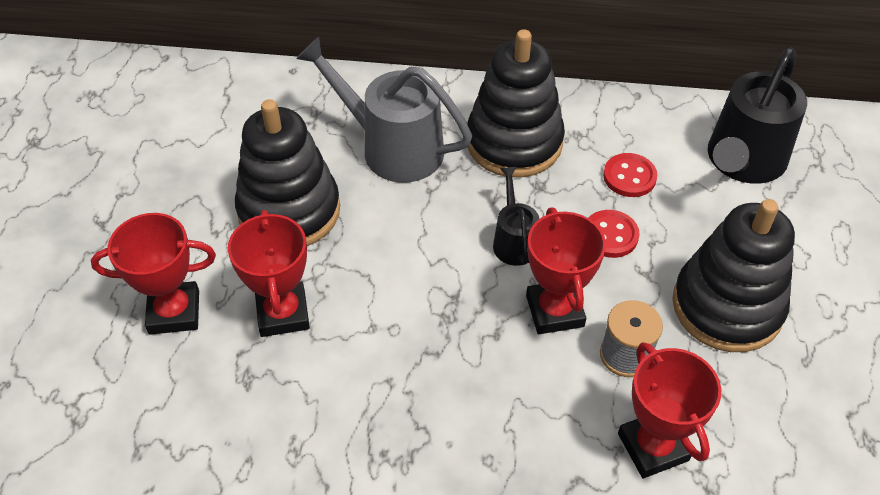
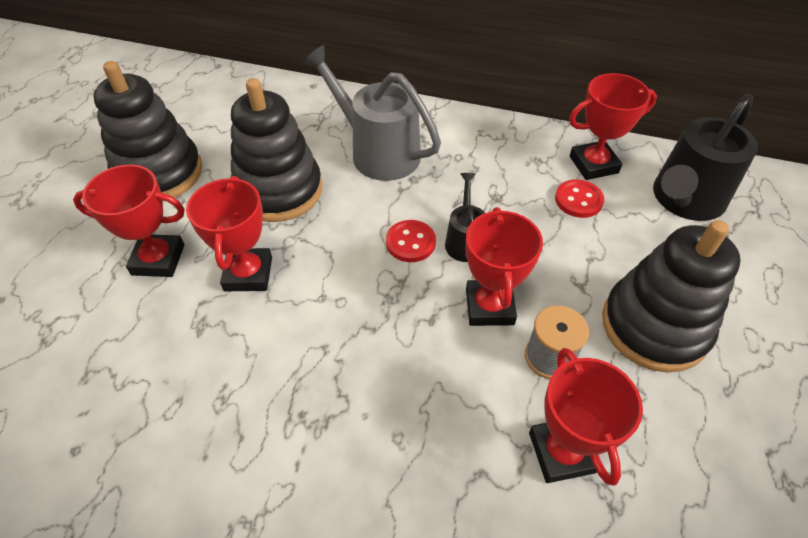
camera: 10 degrees right, 0 degrees up
black stacking toy [467,29,565,177] -> black stacking toy moved to [94,61,202,201]
red button [589,210,640,258] -> red button moved to [386,220,436,262]
none -> red trophy [569,73,657,180]

